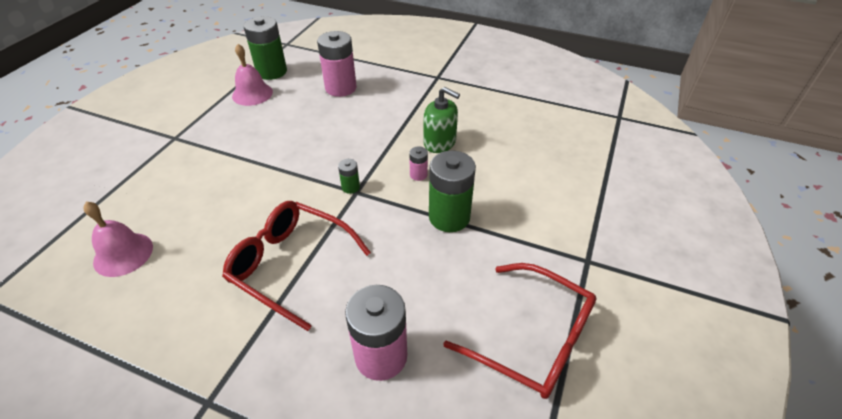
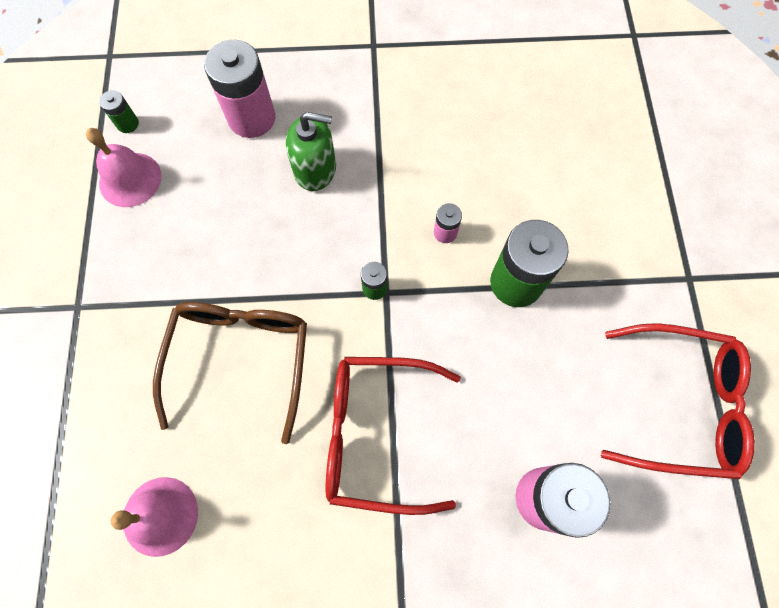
camera: 25 degrees left, 25 degrees up
green battery [244,16,287,80] -> green battery [99,90,139,133], size x0.46
green soap dispenser [423,87,460,153] -> green soap dispenser moved to [286,112,336,191]
none -> brown glasses [153,302,307,444]

